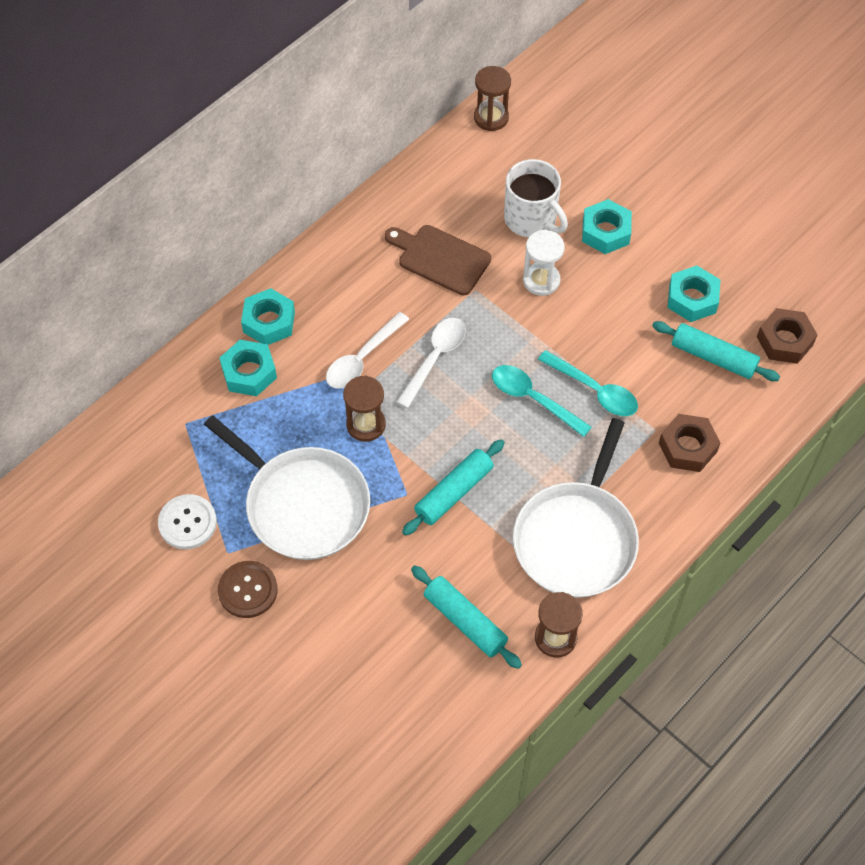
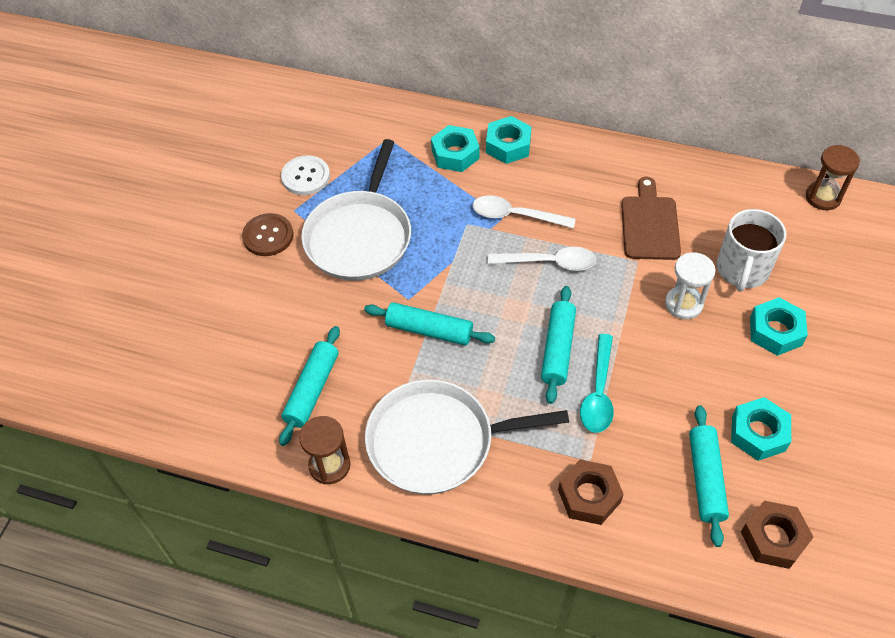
camera: 65 degrees right, 5 degrees down
brown hourglass [343,375,386,442] -> none
turquoise spoon [492,365,592,437] -> turquoise rolling pin [541,286,576,404]

